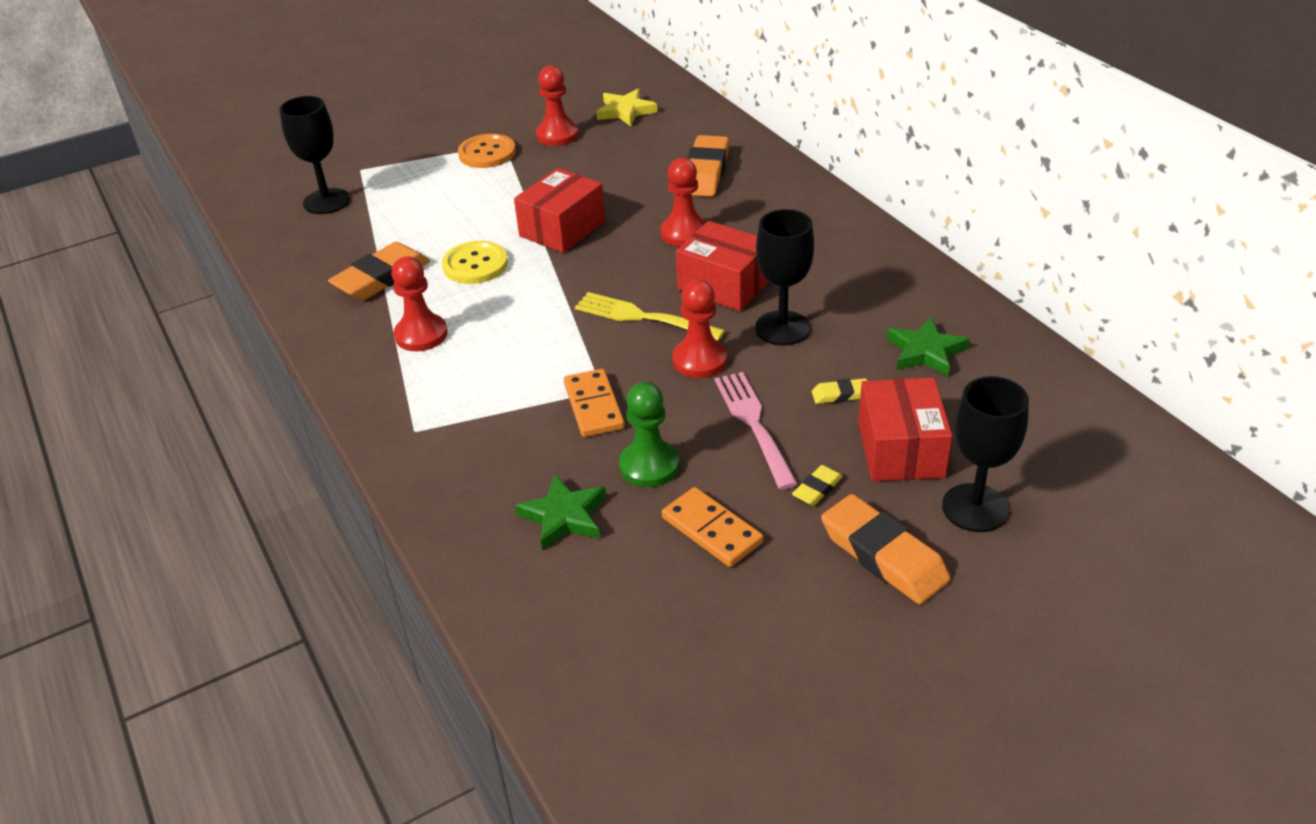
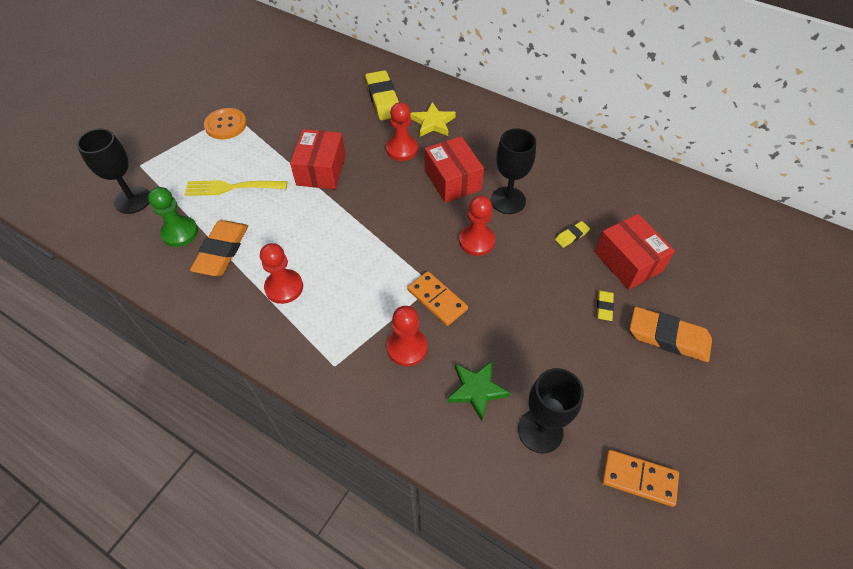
camera: 30 degrees left, 15 degrees up
yellow button [442,241,508,284] -> none
red pawn [536,65,578,146] -> red pawn moved to [387,306,427,366]
yellow fork [575,292,725,341] -> yellow fork moved to [184,180,287,196]
yellow star [596,89,657,126] -> yellow star moved to [410,102,456,137]
green pawn [619,382,679,487] -> green pawn moved to [148,187,198,247]
orange domino [662,487,763,567] -> orange domino moved to [602,450,679,507]
red box [676,221,769,311] -> red box turned 60 degrees clockwise [425,136,484,203]
orange eraser [687,135,729,197] -> yellow eraser [365,70,399,120]
pink fork [714,372,798,490] -> none
green star [887,317,970,376] -> none
black goblet [942,376,1029,532] -> black goblet moved to [518,368,584,453]

